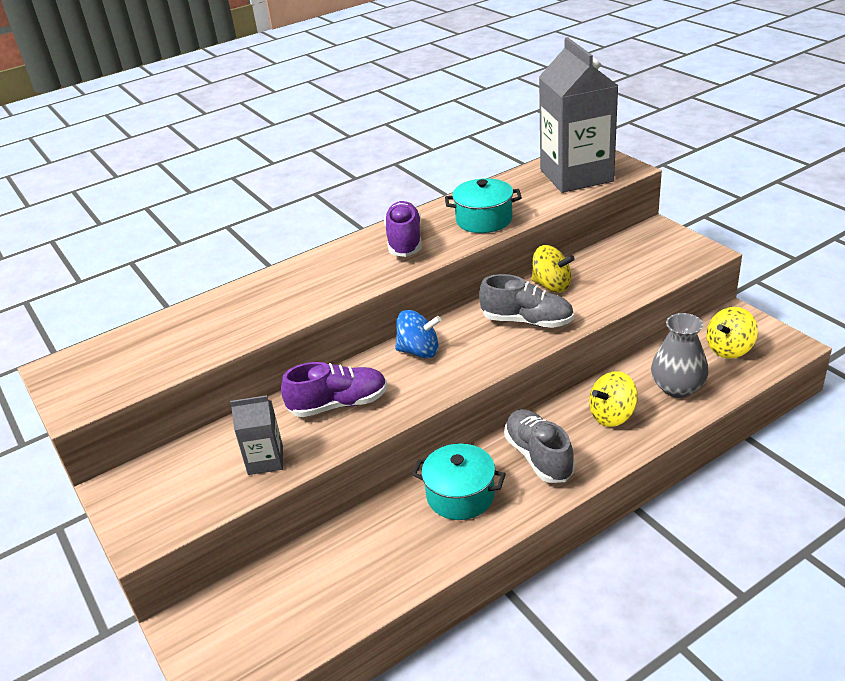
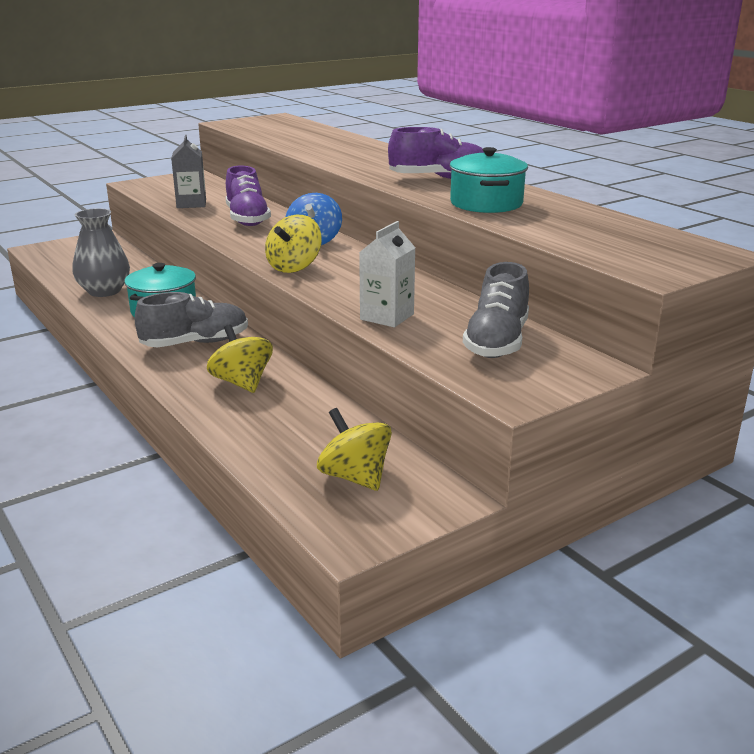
camera: 85 degrees right, 10 degrees down
grey shoe [479,274,574,328] -> grey shoe moved to [463,262,529,358]
yellow spinning top [531,245,575,293] -> yellow spinning top moved to [265,215,322,273]
grey carton [539,37,618,193] -> none
grey vase [651,313,708,398] -> grey vase moved to [73,208,130,297]
none -> white carton [359,221,415,327]

